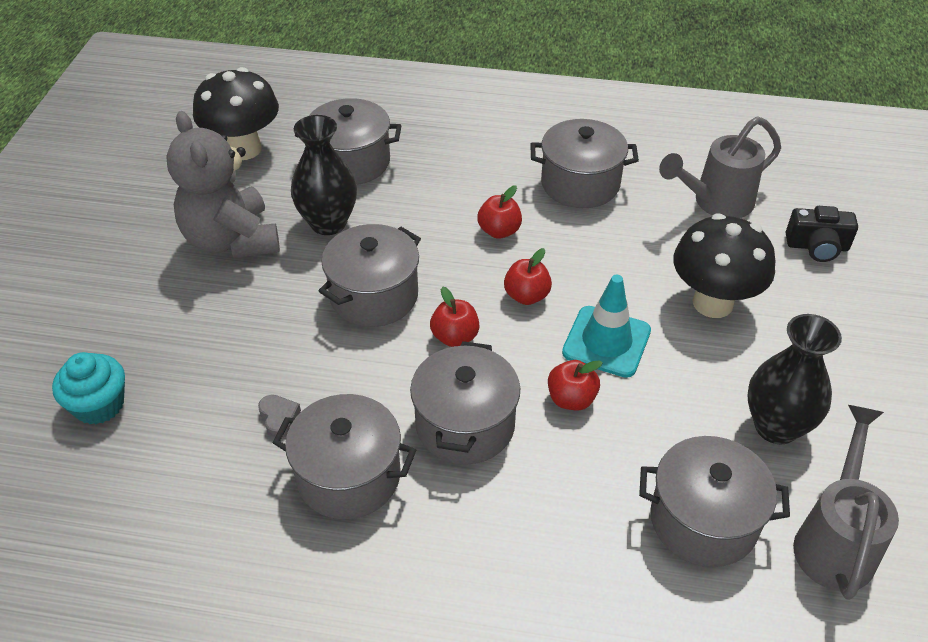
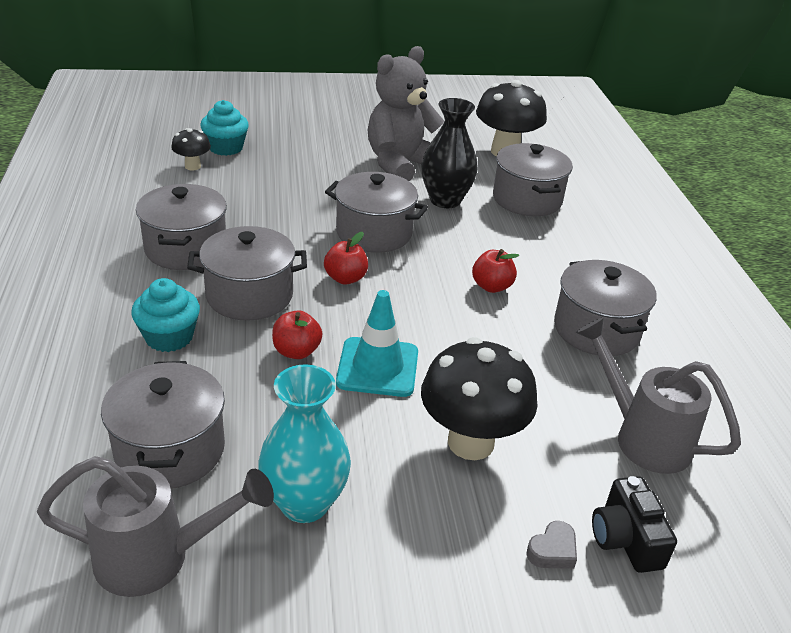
camera: 70 degrees right, 10 degrees down
grey heart [258,395,301,438] -> grey heart moved to [526,521,577,569]
red apple [504,248,552,305] -> none
black vase [748,314,842,445] -> turquoise vase [258,364,351,523]
none -> turquoise cupcake [131,278,200,352]
none -> black mushroom [171,128,211,170]

